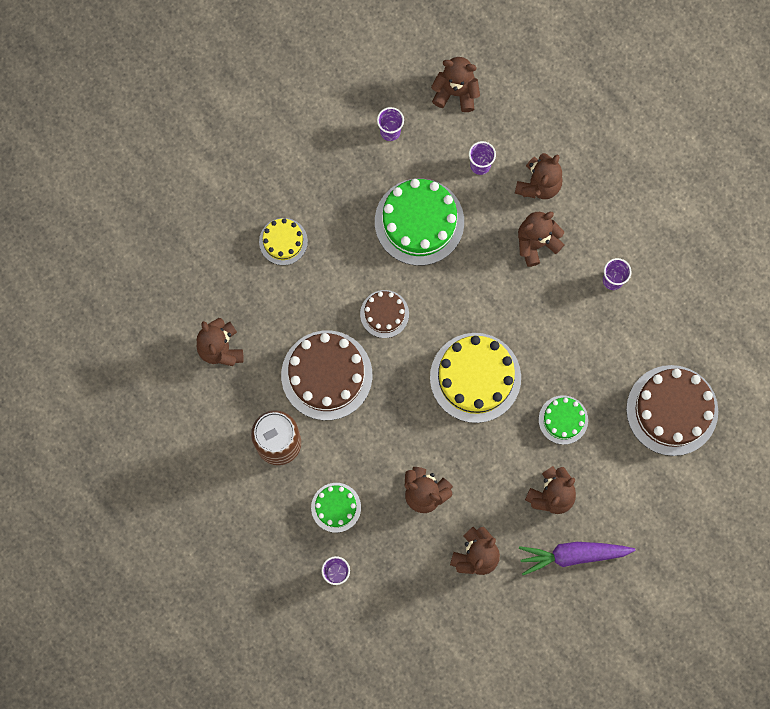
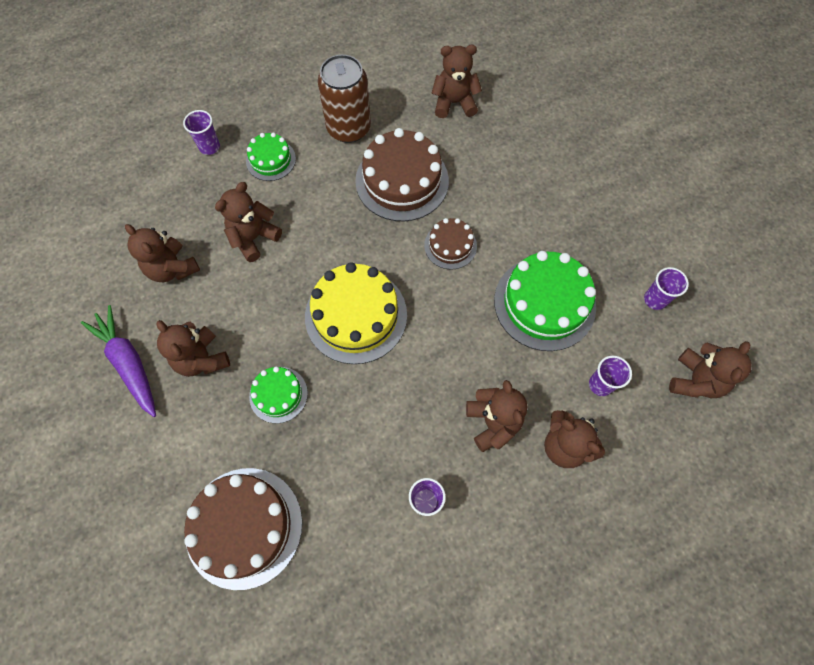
camera: 105 degrees right, 10 degrees down
yellow cake [259,218,308,265] -> none
purple carrot [519,542,635,575] -> purple carrot turned 45 degrees counterclockwise [81,305,156,417]

